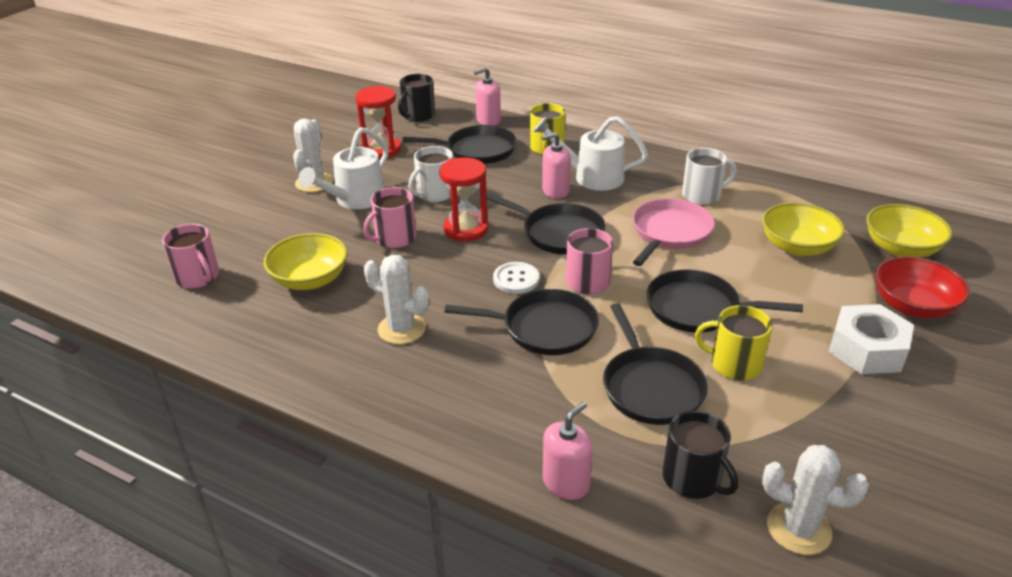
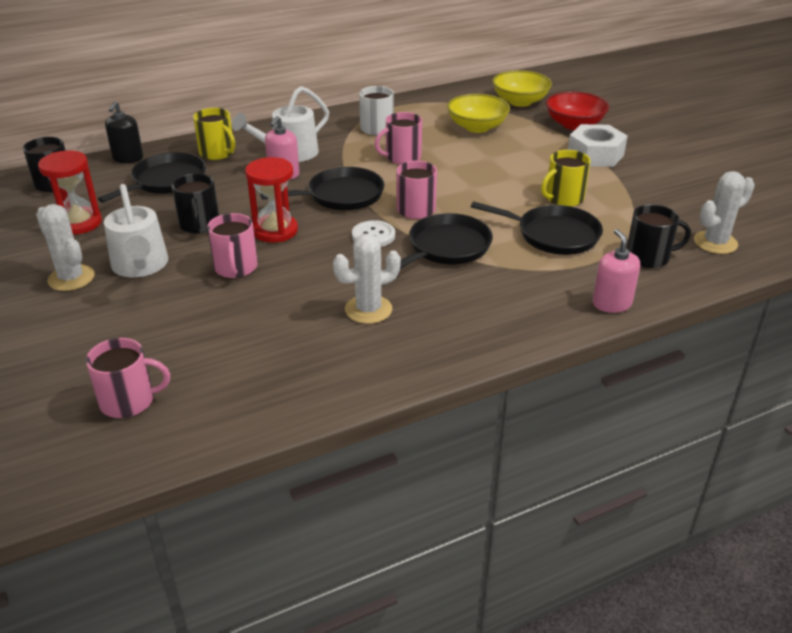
camera: 55 degrees left, 0 degrees up
yellow bowl [264,233,347,290] -> none
white mug [409,146,453,202] -> black mug [172,173,219,234]
pink soap dispenser [474,67,501,126] -> black soap dispenser [105,101,143,163]
pink pan [633,198,715,266] -> pink mug [375,112,422,164]
black pan [647,270,803,332] -> none

